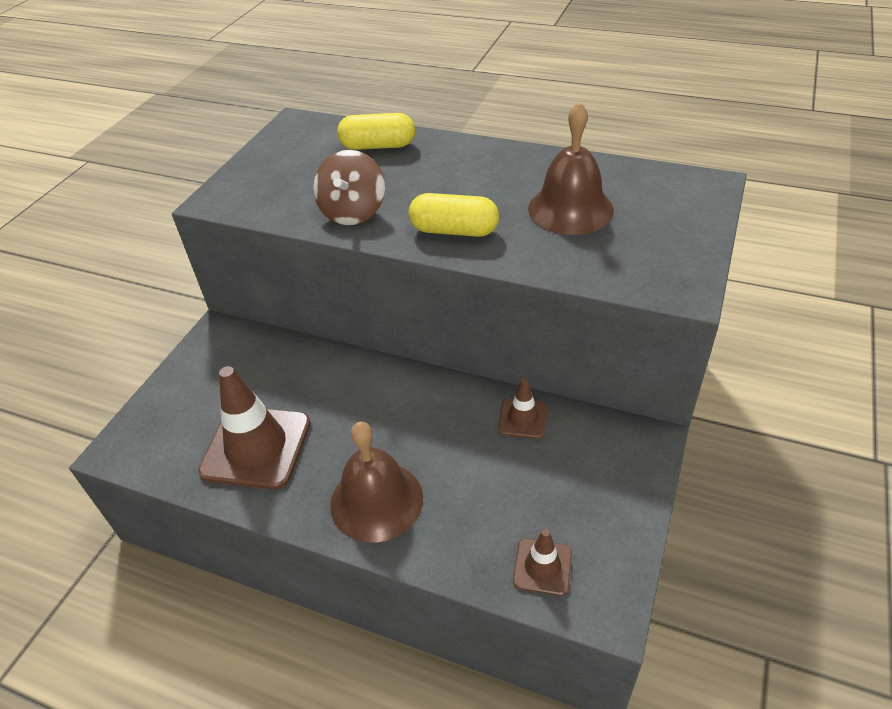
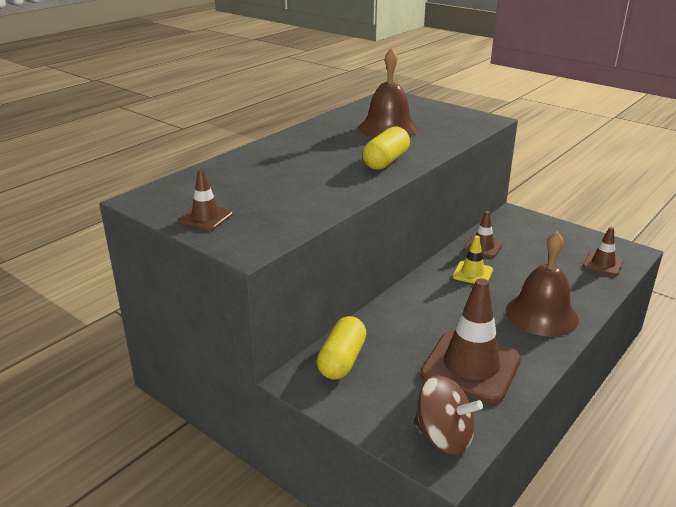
camera: 75 degrees left, 15 degrees down
brown spinning top [313,150,385,225] -> brown spinning top moved to [414,375,483,455]
yellow capsule [337,113,415,150] -> yellow capsule moved to [317,316,367,380]
none -> brown traffic cone [178,169,233,230]
none -> yellow traffic cone [452,236,493,284]

